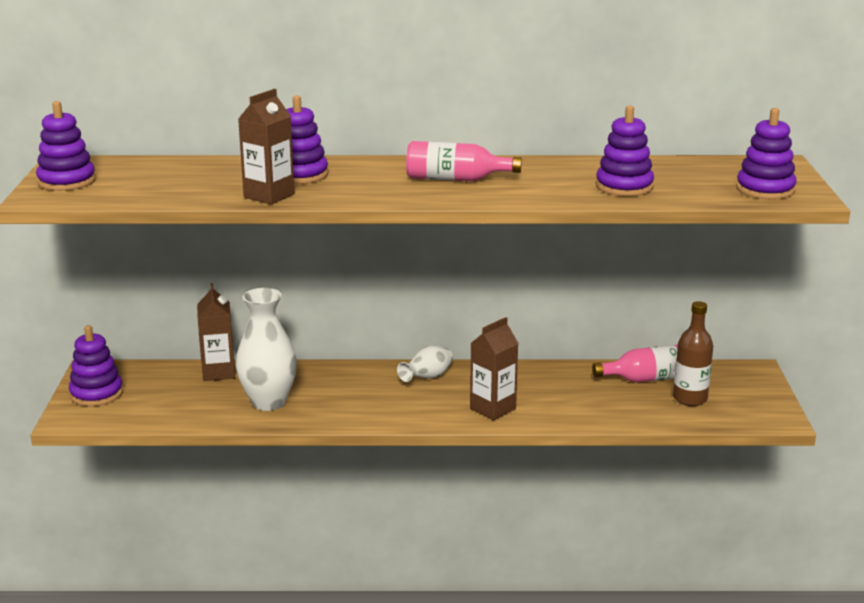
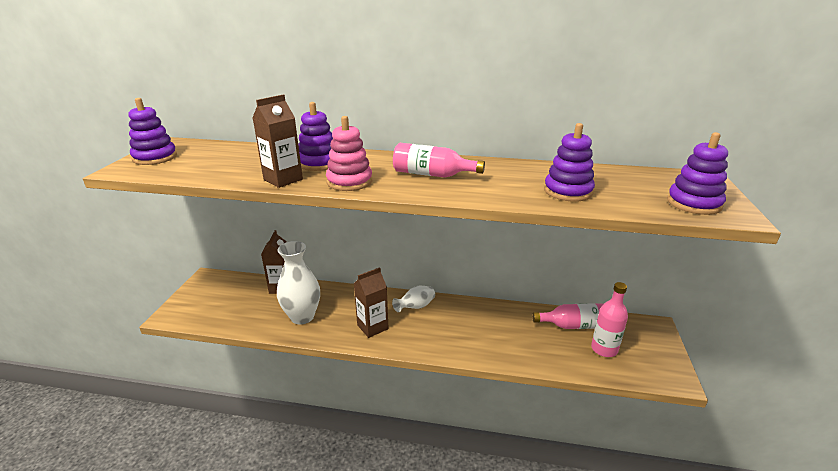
camera: 10 degrees right, 5 degrees up
purple stacking toy [69,325,123,406] -> none
brown carton [470,317,519,420] -> brown carton moved to [354,267,389,338]
brown bottle [673,301,713,406] -> pink bottle [591,282,628,357]
none -> pink stacking toy [326,116,372,191]

